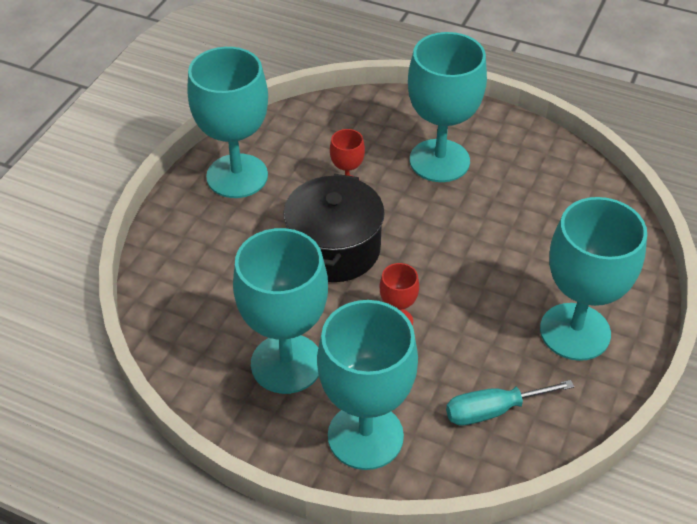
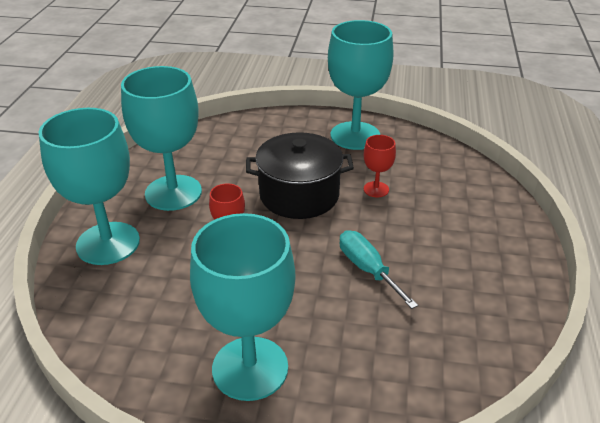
camera: 75 degrees right, 10 degrees down
turquoise goblet [408,32,487,182] -> none
turquoise screwdriver [446,380,574,426] -> turquoise screwdriver moved to [339,230,418,309]

